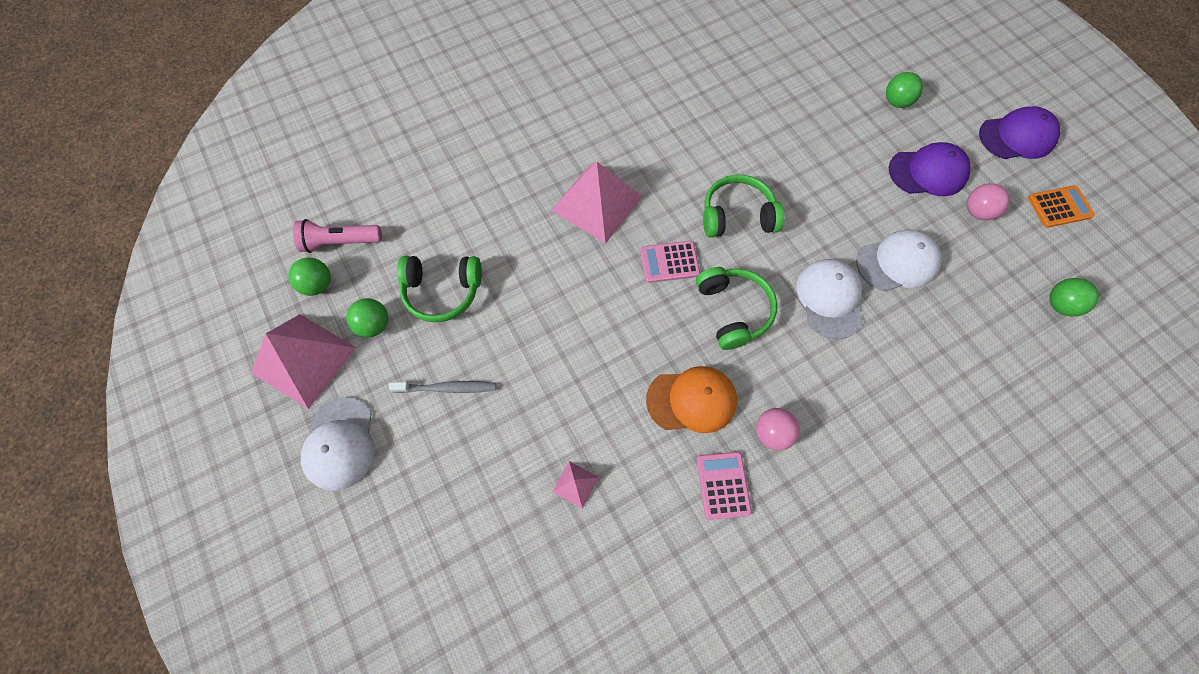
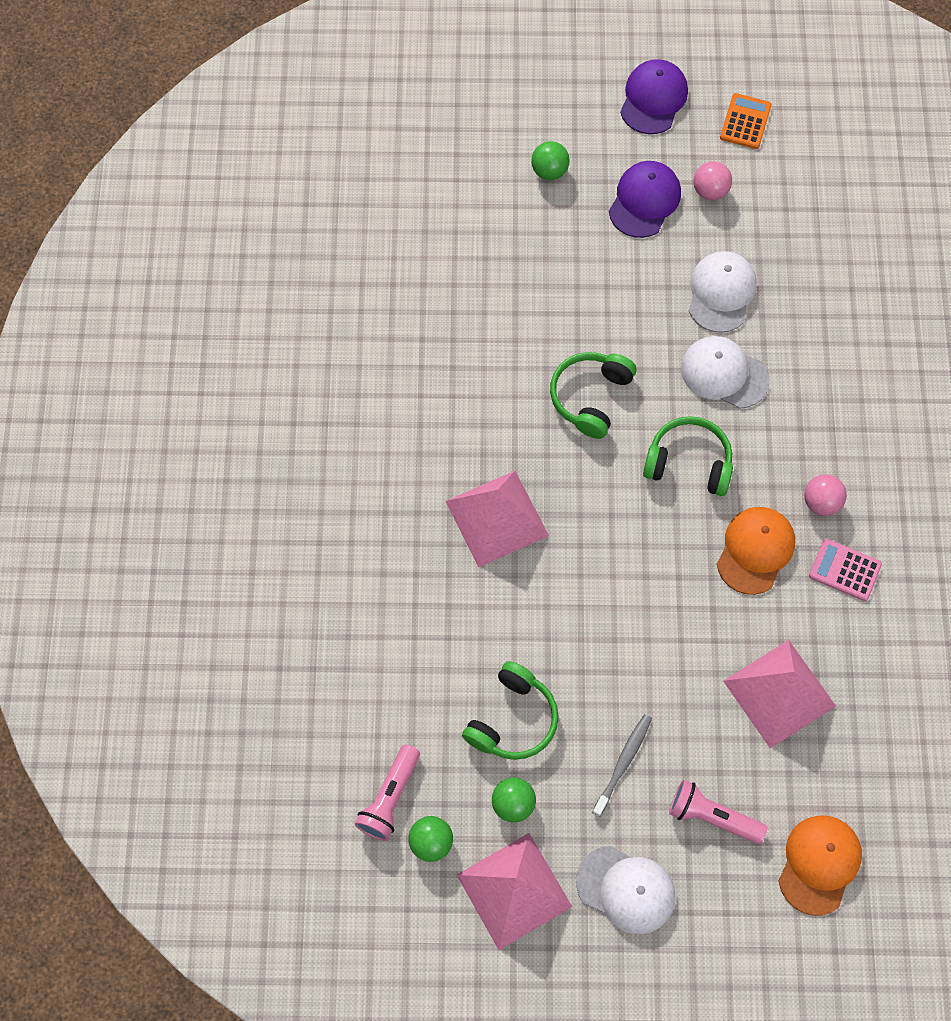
camera: 60 degrees left, 0 degrees up
pink pyramid [552,461,599,509] -> pink pyramid [723,640,836,748], size x2.30
pink calculator [640,241,700,283] -> none
green ball [1049,278,1099,317] -> none
none -> pink flashlight [669,780,767,844]
none -> orange cap [778,815,862,916]

